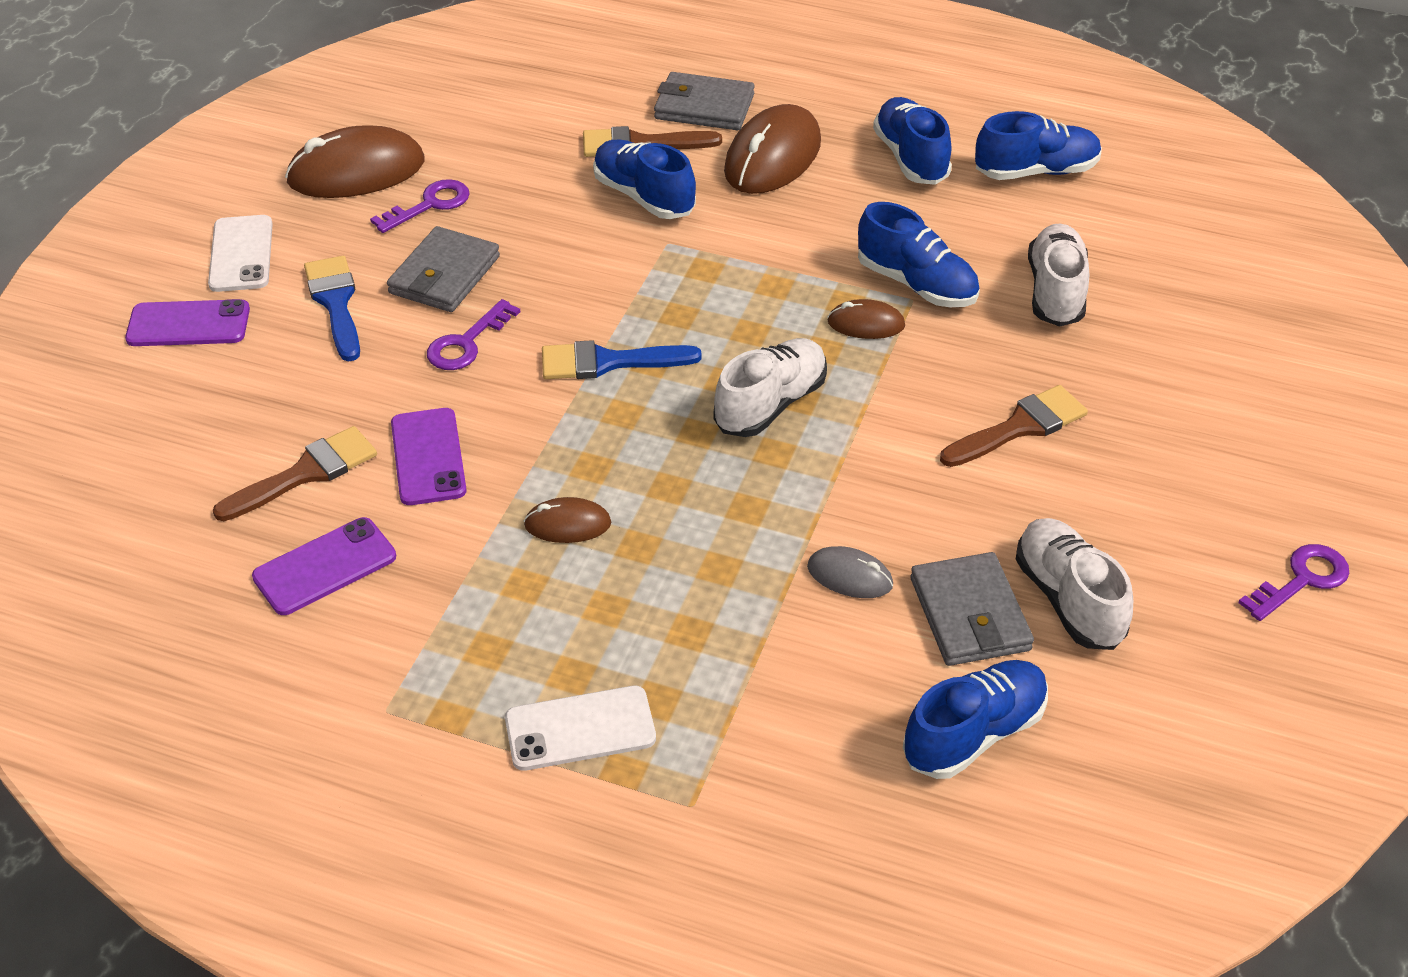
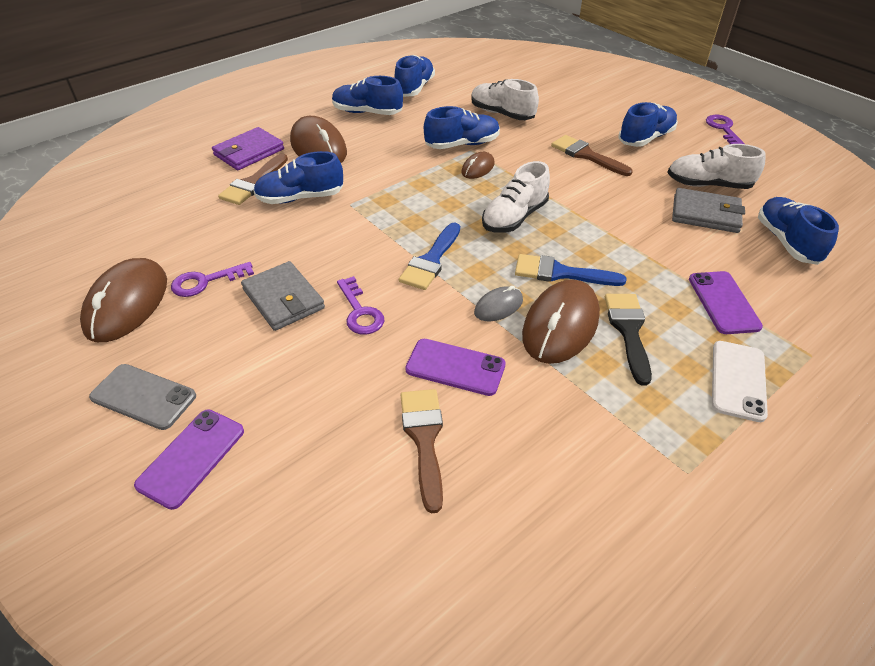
camera: 60 degrees left, 0 degrees up
white phone [208,215,273,292] -> grey phone [89,364,196,430]
purple phone [252,517,396,615] -> purple phone moved to [689,271,763,334]
blue brush [304,256,360,361] -> blue brush moved to [515,254,626,286]
purple key [370,179,470,233] -> purple key turned 105 degrees counterclockwise [171,262,254,297]
brown mouse [524,497,611,543] -> brown mouse [522,280,600,364], size x1.96
grey wallet [654,72,755,130] -> purple wallet [212,127,284,170]
white shoe [714,338,827,437] -> white shoe turned 120 degrees counterclockwise [482,161,550,233]
grey mouse [807,546,893,598] -> grey mouse moved to [474,286,523,321]
brown brush [940,385,1088,467] -> brown brush turned 45 degrees counterclockwise [551,135,633,176]
none -> black brush [605,294,652,386]
none -> blue shoe [618,102,678,147]

